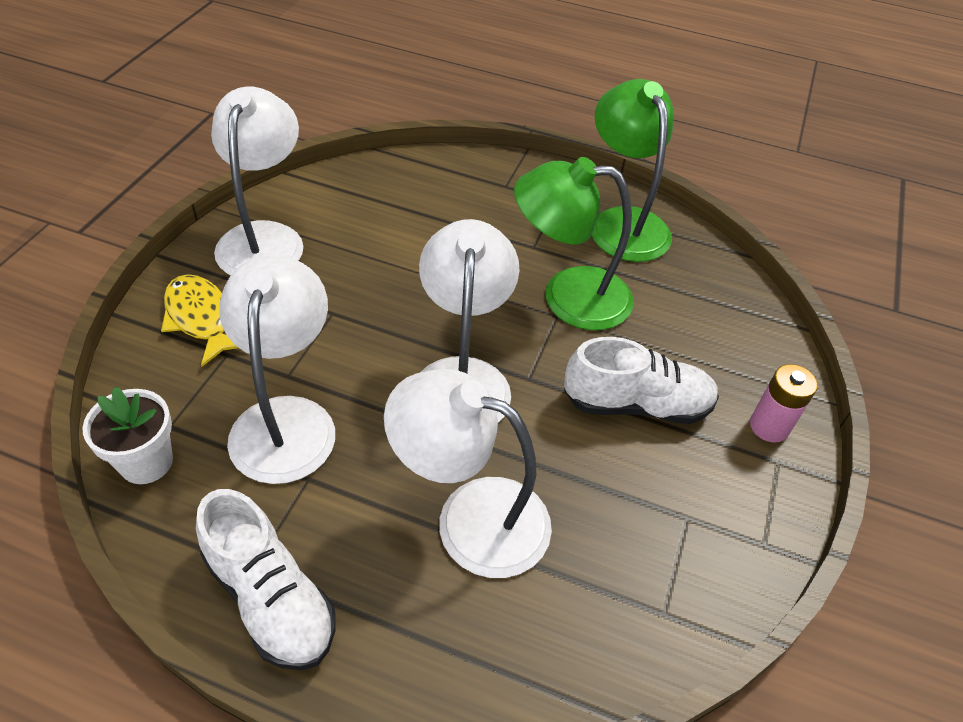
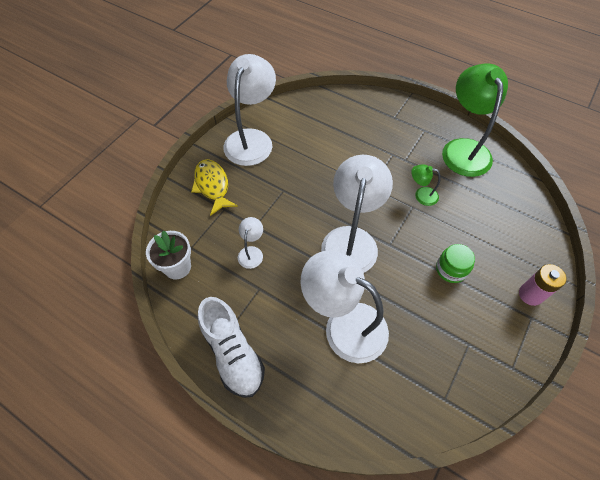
camera: 15 degrees right, 10 degrees up
white lamp [219,256,335,484] -> white lamp [238,217,263,269], size x0.45
green lamp [514,157,634,330] -> green lamp [411,164,441,206], size x0.45
white shoe [564,337,719,424] -> green jar [436,244,475,283]

